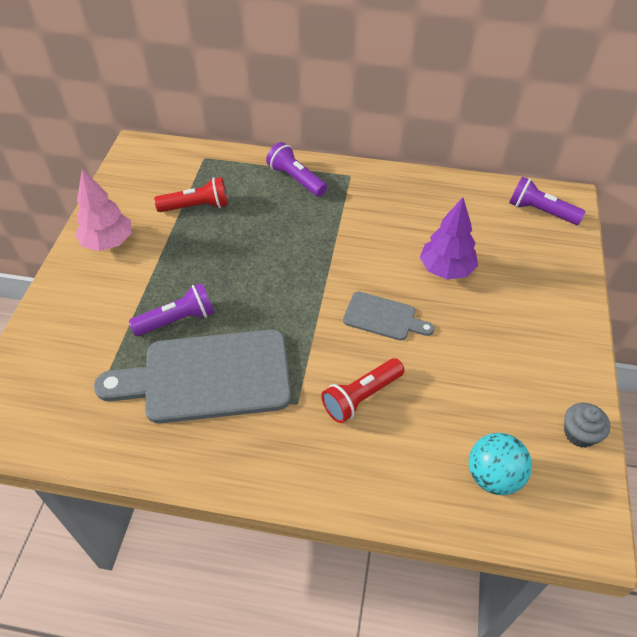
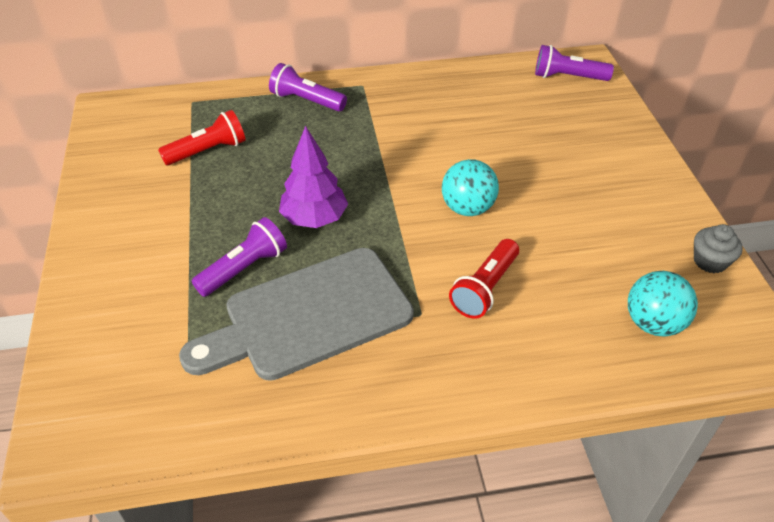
camera: 20 degrees left, 5 degrees down
pink tree [75,169,131,251] -> none
grey cutting board [343,292,435,341] -> turquoise ball [442,159,499,216]
purple tree [420,197,478,280] -> purple tree moved to [279,126,348,228]

